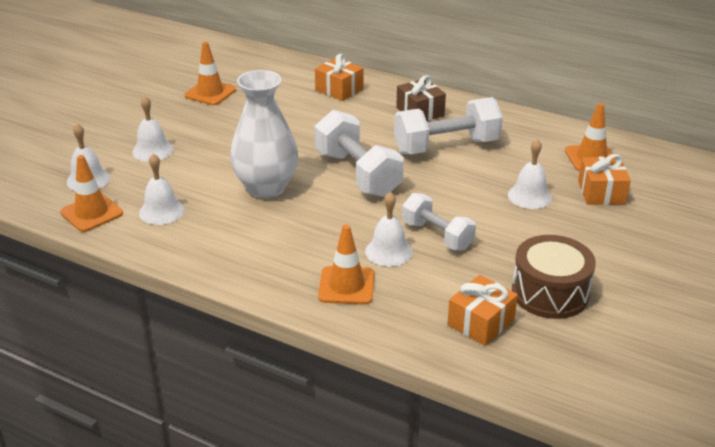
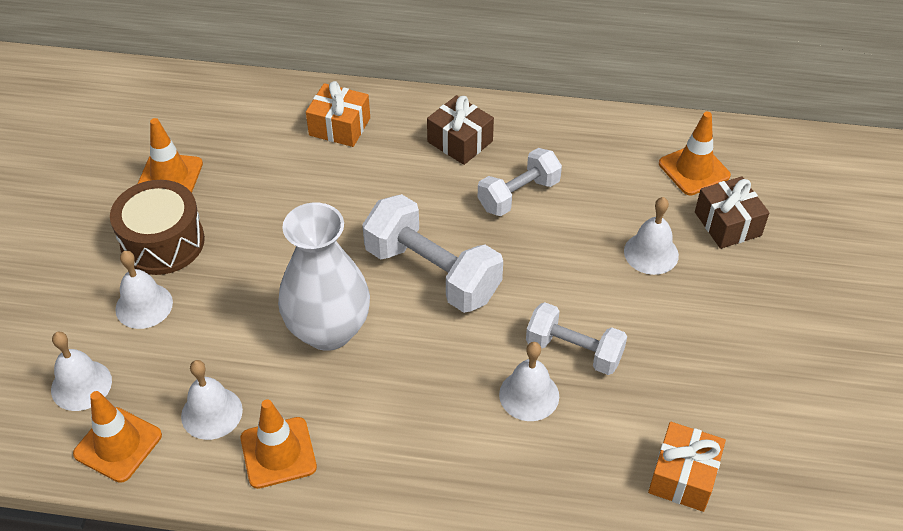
camera: 20 degrees left, 15 degrees up
orange traffic cone [318,224,374,305] -> orange traffic cone moved to [241,399,317,489]
white dumbbell [394,97,503,154] -> white dumbbell [478,148,562,216], size x0.64
brown drum [512,235,596,319] -> brown drum moved to [110,180,205,275]
orange gift [578,154,631,205] -> brown gift [695,176,769,249]

